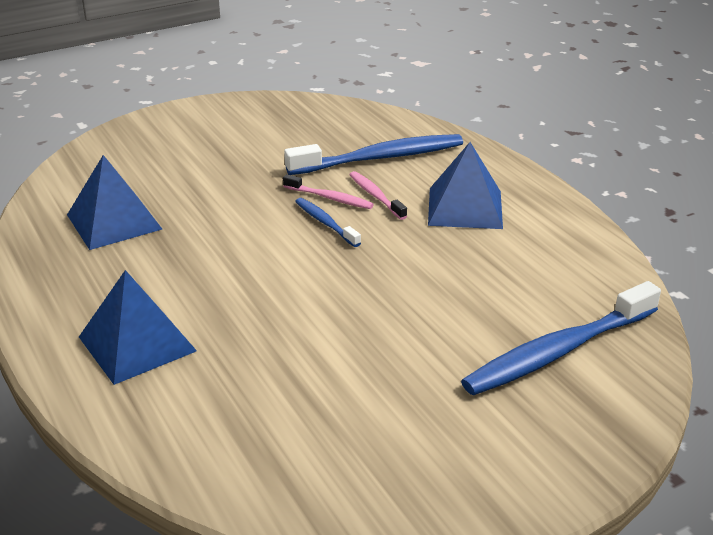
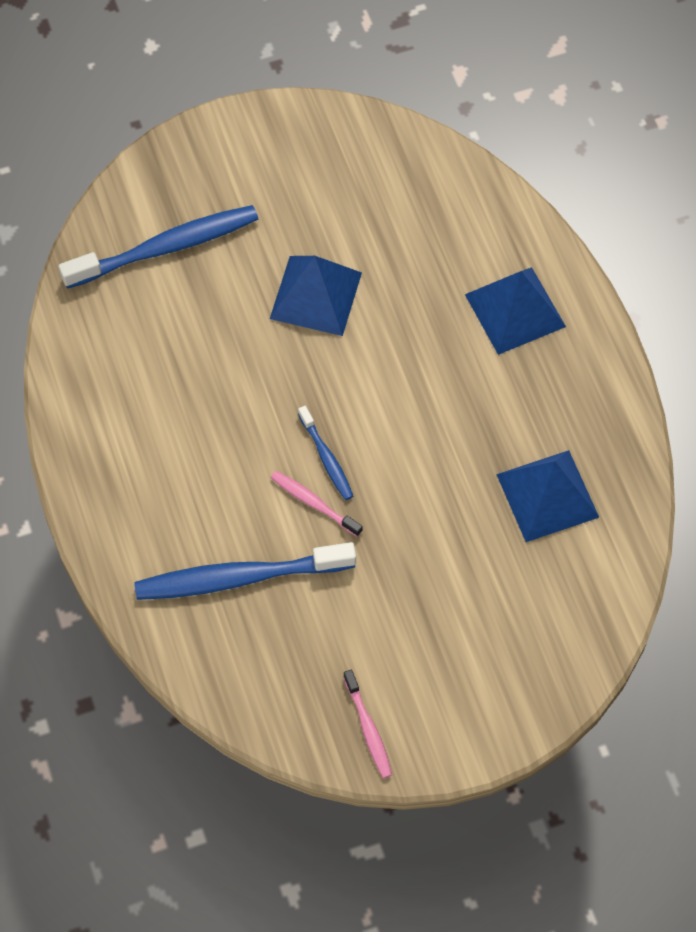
camera: 170 degrees left, 30 degrees up
pink toothbrush [349,171,407,220] -> pink toothbrush moved to [343,670,392,778]
blue pyramid [428,142,503,229] -> blue pyramid moved to [270,256,362,336]

